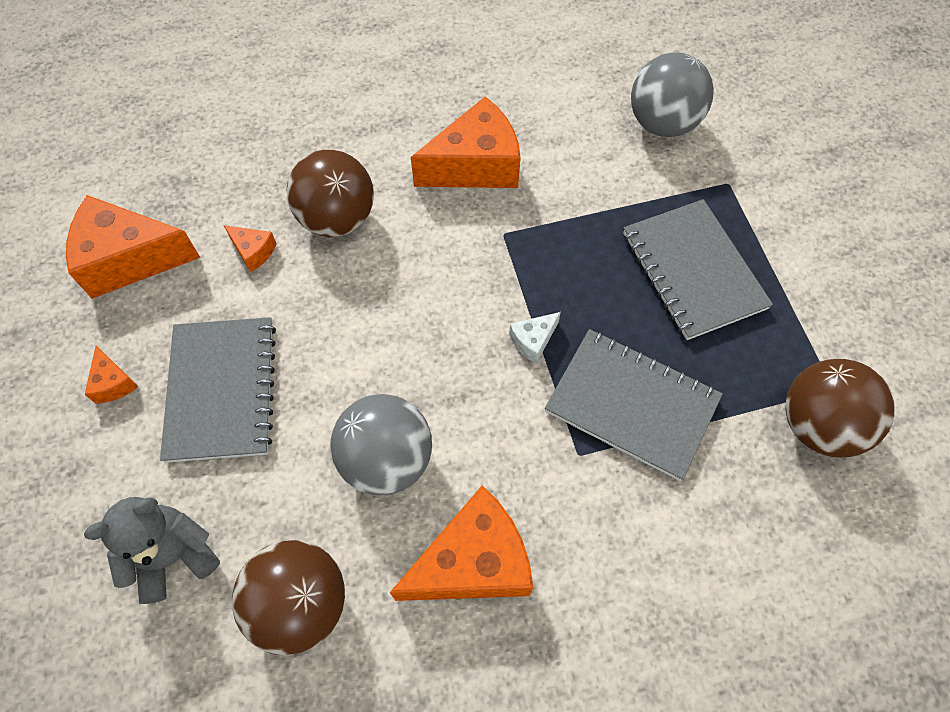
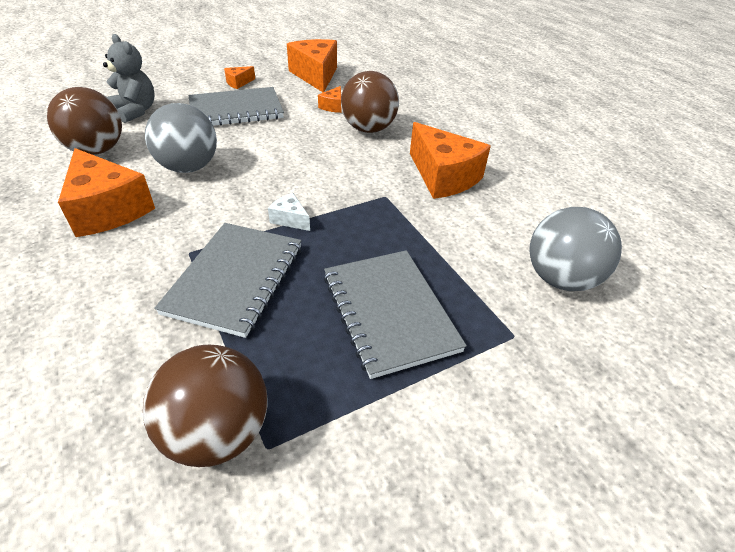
camera: 75 degrees right, 20 degrees down
grey notebook [623,199,773,340] -> grey notebook turned 75 degrees counterclockwise [324,250,467,379]

